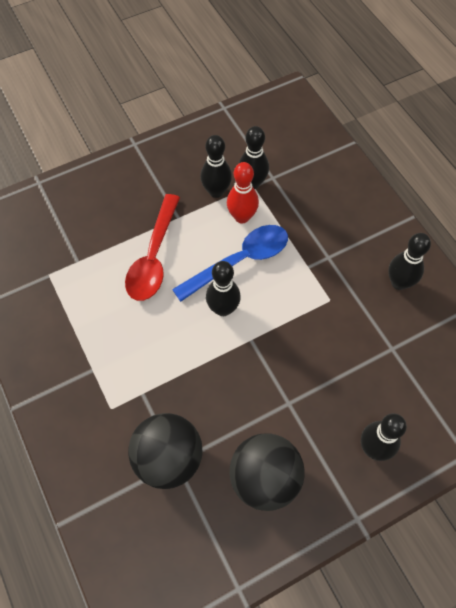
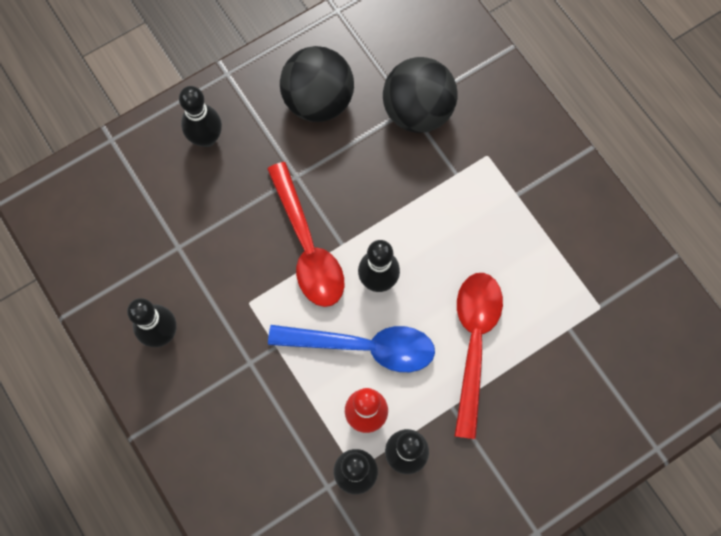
camera: 175 degrees right, 10 degrees up
blue spoon [172,225,288,302] -> blue spoon turned 135 degrees counterclockwise [268,325,435,372]
none -> red spoon [267,162,344,307]

